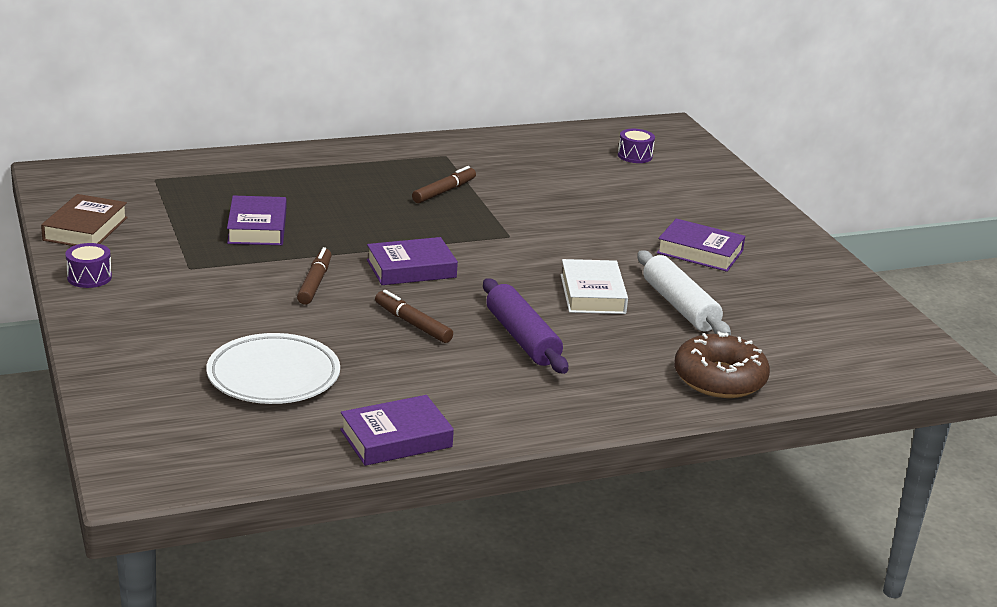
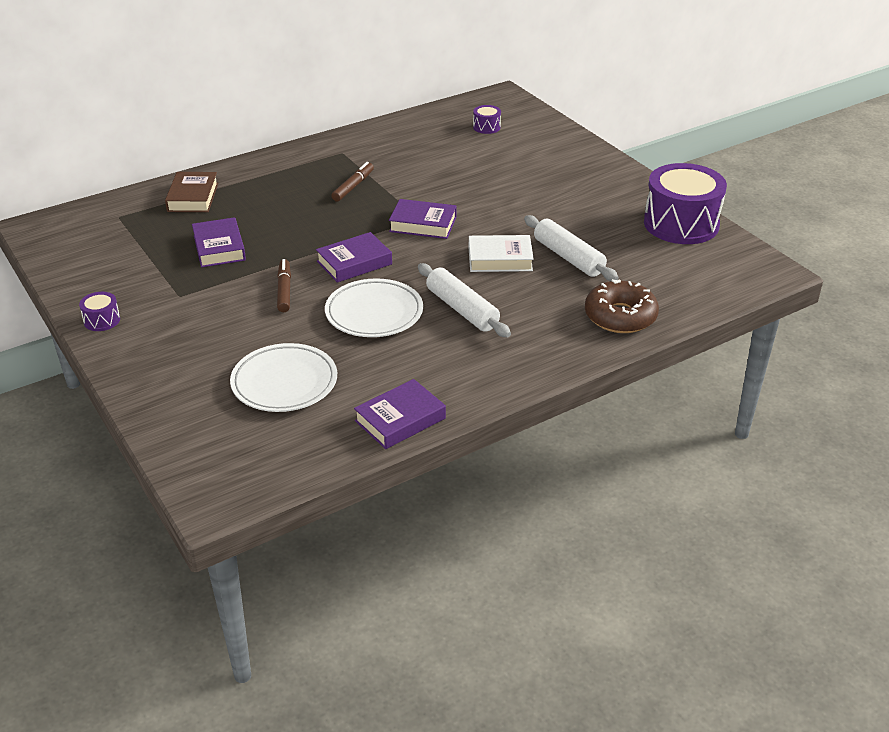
camera: 10 degrees left, 10 degrees up
brown book [41,194,128,246] -> brown book moved to [165,172,218,212]
brown marker [375,290,453,343] -> white plate [325,278,423,337]
purple rolling pin [483,278,568,374] -> white rolling pin [418,263,511,337]
white book [561,259,628,314] -> white book turned 75 degrees counterclockwise [469,235,534,272]
purple book [657,218,745,272] -> purple book moved to [389,199,457,239]
none -> purple drum [644,163,727,244]

